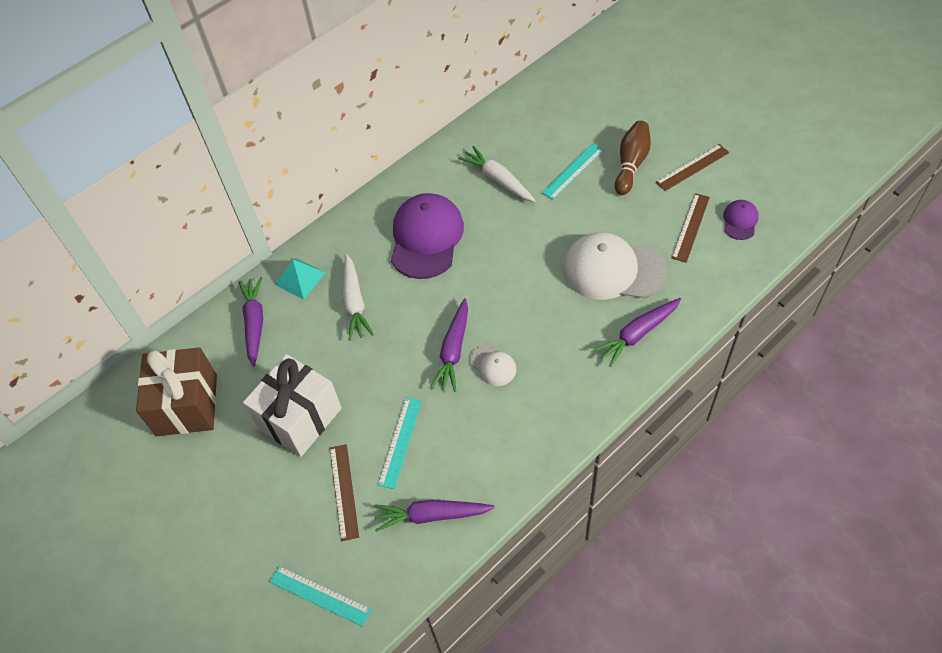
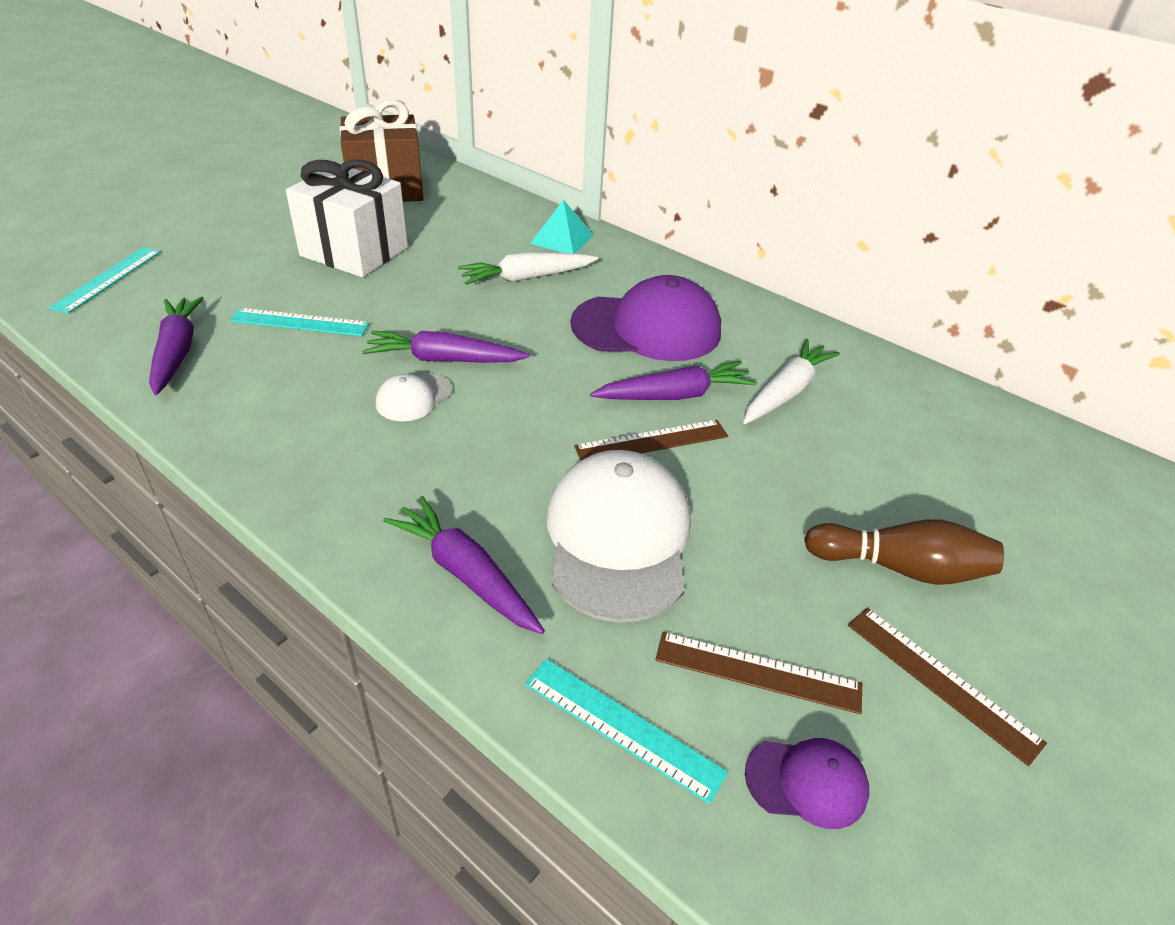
camera: 75 degrees right, 15 degrees down
purple carrot [238,277,263,367] -> purple carrot moved to [590,361,757,400]
brown ruler [330,444,359,541] -> brown ruler moved to [574,420,728,460]
turquoise ruler [542,143,604,200] -> turquoise ruler moved to [525,659,728,804]

